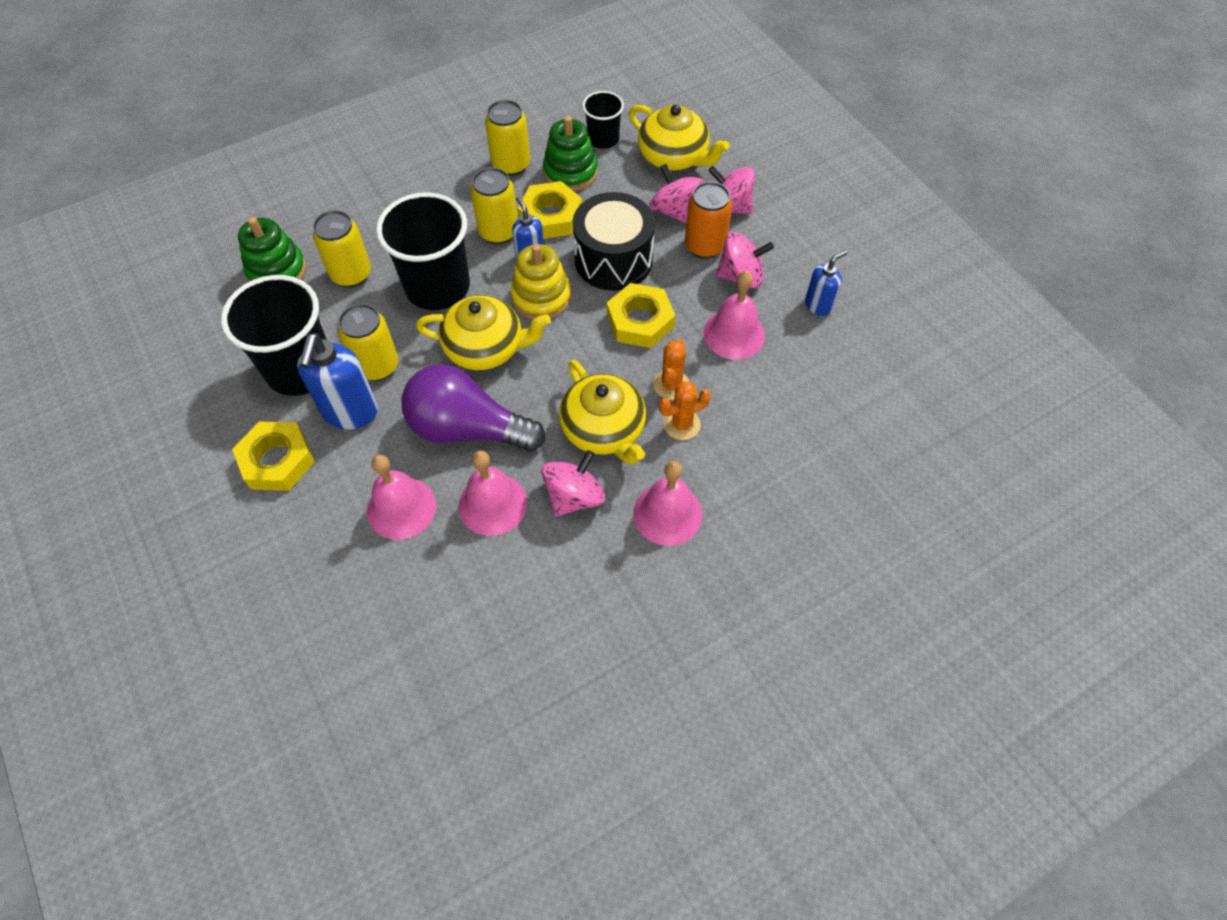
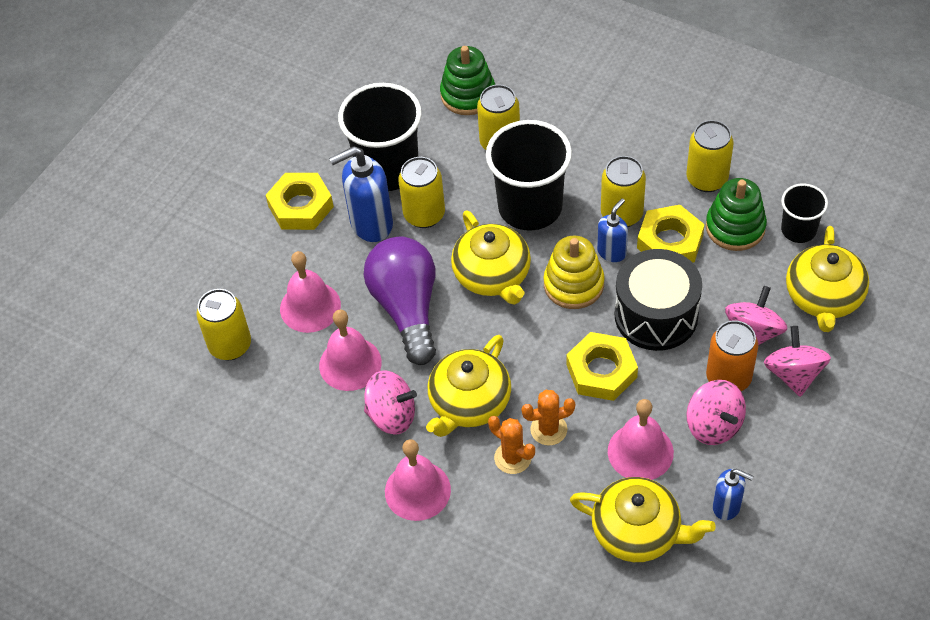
camera: 65 degrees right, 5 degrees down
none -> yellow can [197,289,251,360]
none -> yellow teapot [570,477,716,562]

